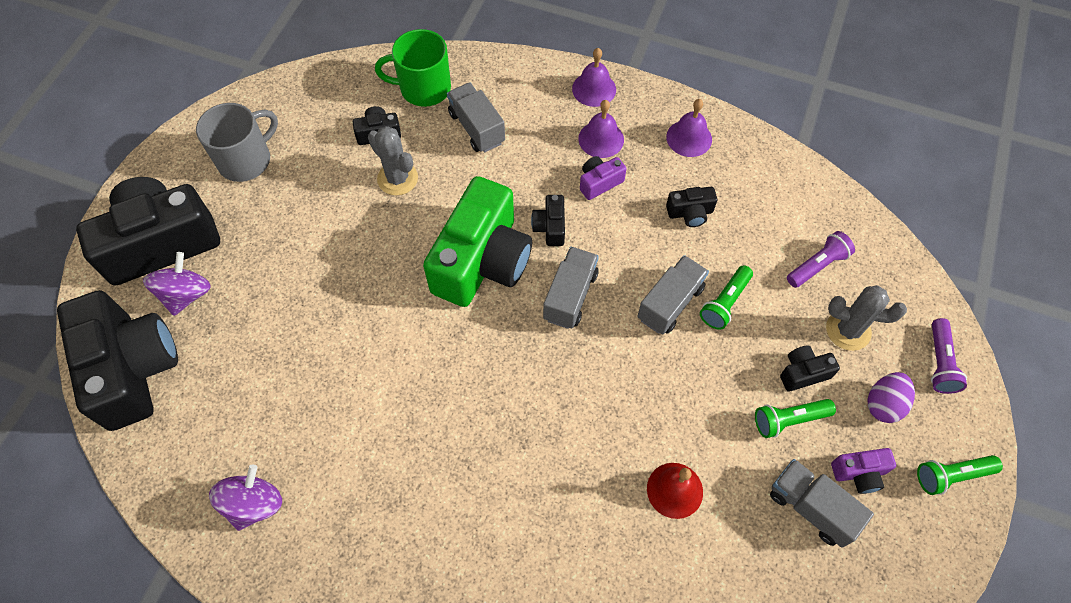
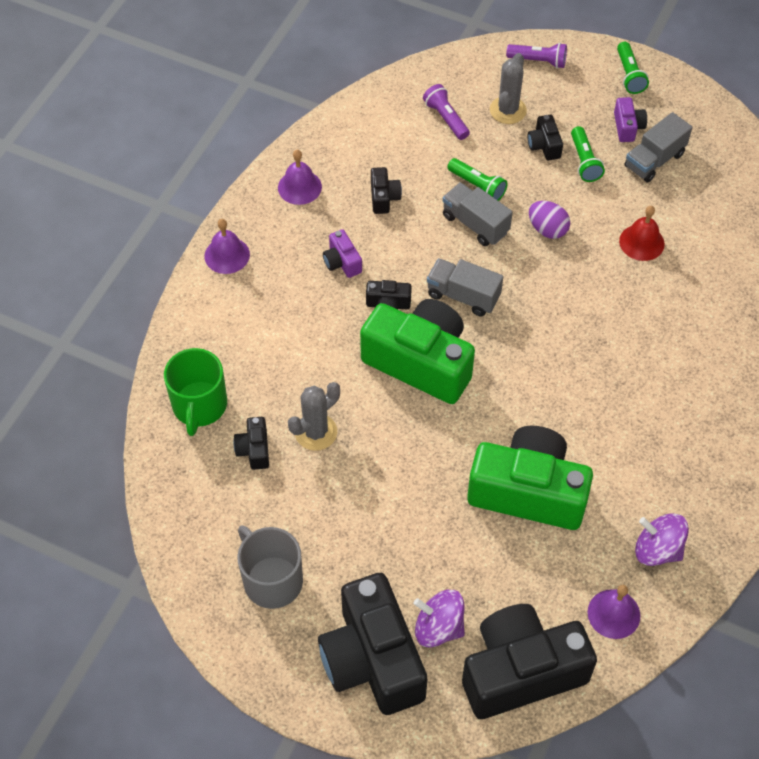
camera: 85 degrees left, 5 degrees down
grey truck [447,83,505,153] -> none
purple bell [578,100,624,158] -> purple bell moved to [588,585,640,639]
purple egg [868,372,915,423] -> purple egg moved to [529,201,570,239]
none -> green camera [467,426,593,530]

